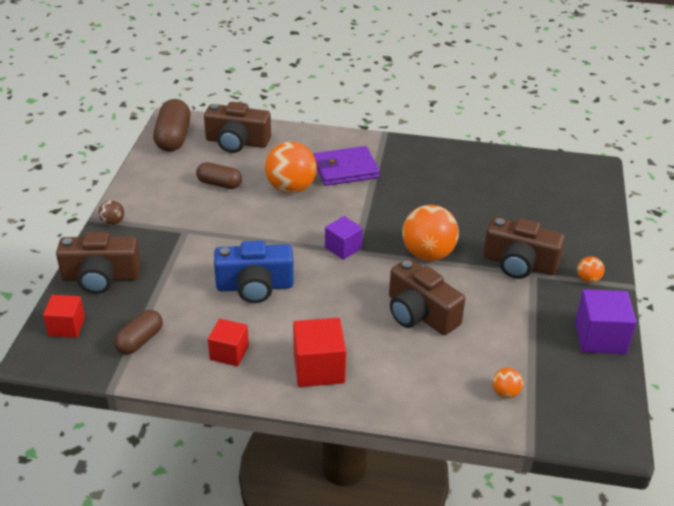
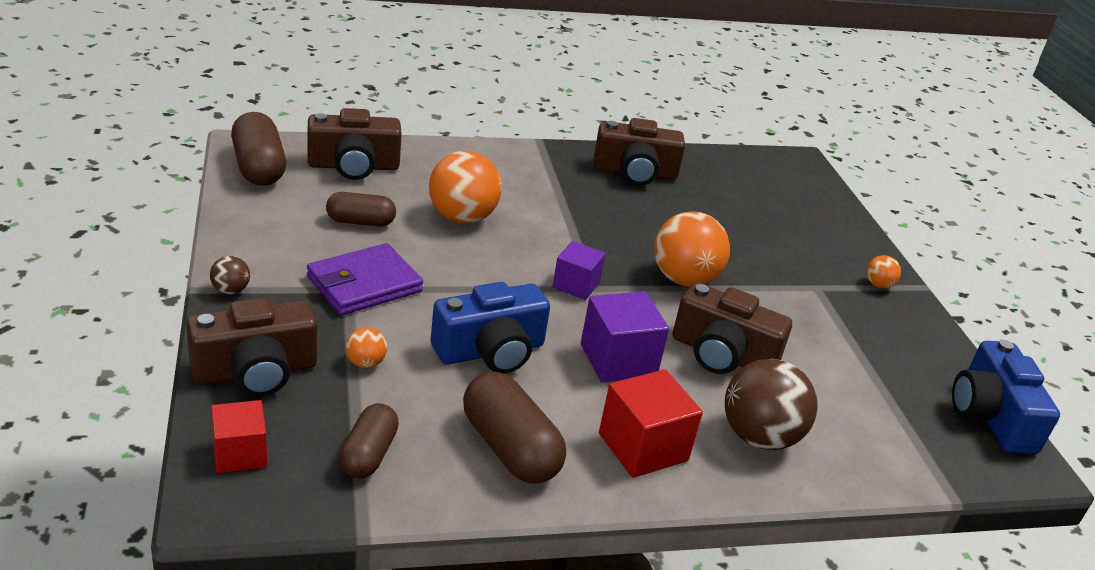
camera: 25 degrees left, 5 degrees down
red cube [208,319,249,367] -> brown capsule [463,371,566,484]
purple wallet [313,146,380,186] -> purple wallet moved to [307,243,423,315]
brown camera [483,217,565,279] -> brown camera moved to [594,118,685,186]
orange ball [493,368,523,398] -> orange ball moved to [346,327,387,368]
purple cube [575,289,637,354] -> purple cube moved to [581,291,669,382]
none -> brown ball [725,359,818,450]
none -> blue camera [952,340,1060,454]

